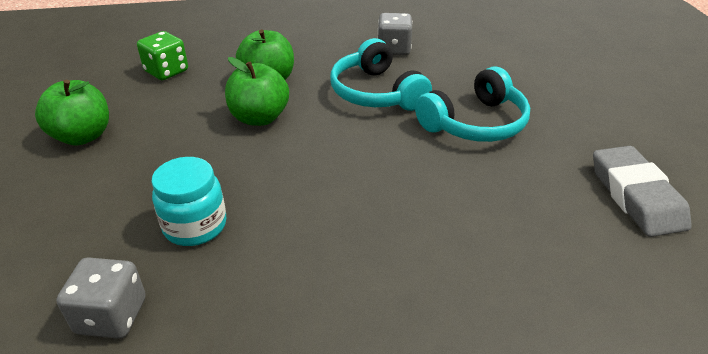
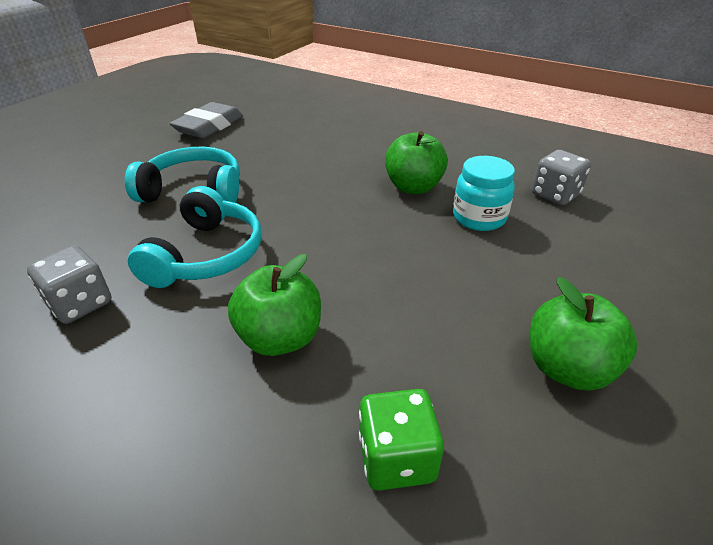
camera: 140 degrees left, 0 degrees up
green apple [225,57,289,126] -> green apple moved to [385,131,448,194]

